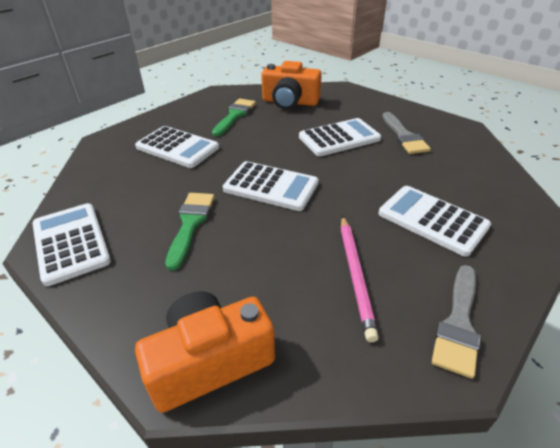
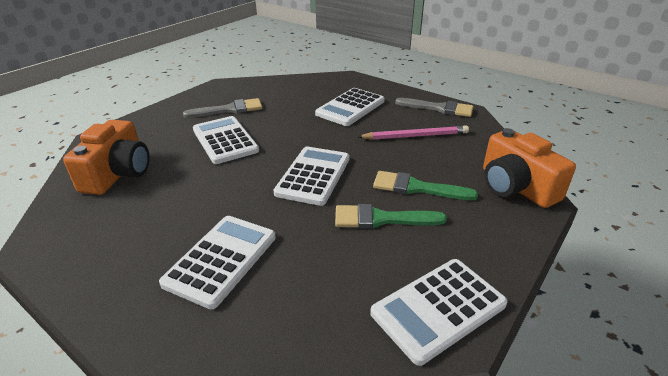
camera: 95 degrees left, 5 degrees down
green brush [212,99,256,136] -> green brush moved to [373,171,478,200]

